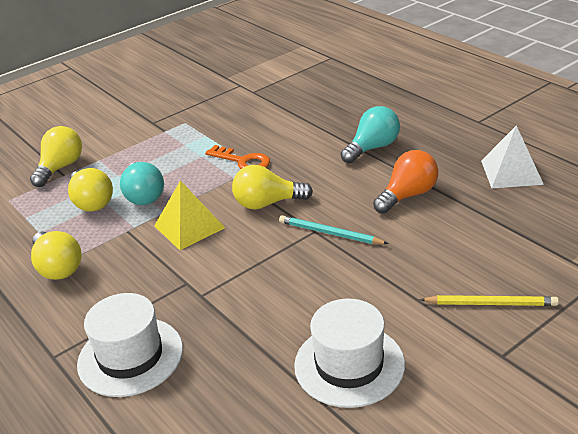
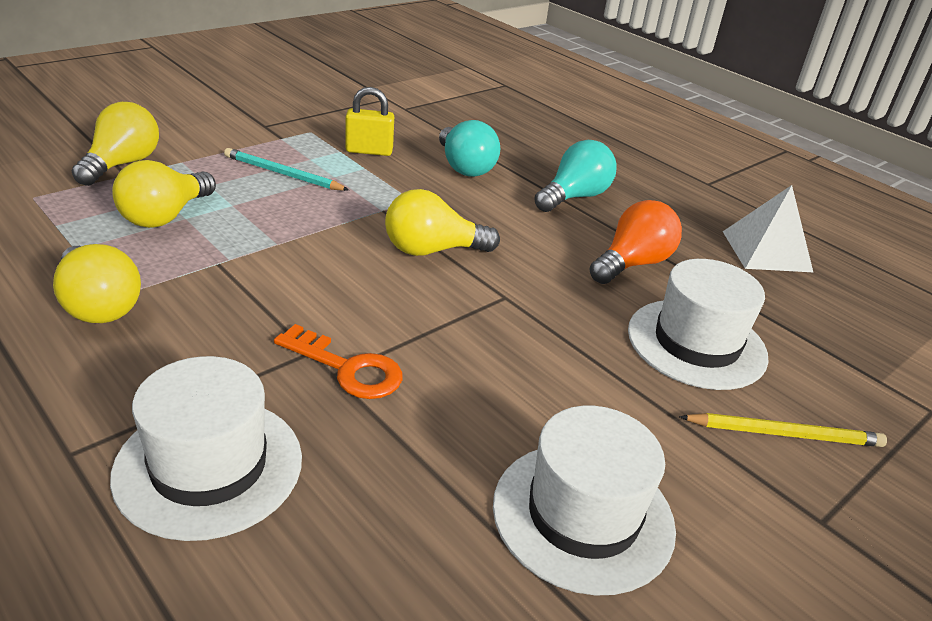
camera: 10 degrees left, 0 degrees up
yellow light bulb [68,168,113,212] -> yellow light bulb turned 60 degrees clockwise [112,160,216,228]
turquoise light bulb [120,162,164,205] -> turquoise light bulb moved to [439,120,500,177]
yellow pyramid [154,180,225,250] -> none
orange key [205,145,270,169] -> orange key moved to [274,324,403,399]
turquoise pencil [279,215,389,244] -> turquoise pencil moved to [224,148,349,191]
none -> yellow padlock [345,87,394,156]
none -> white hat [628,259,769,390]

